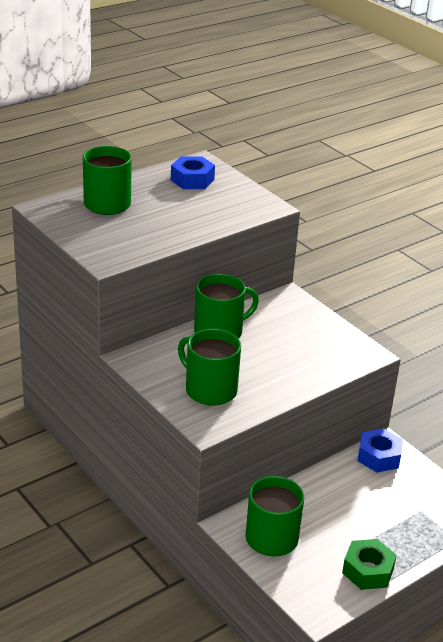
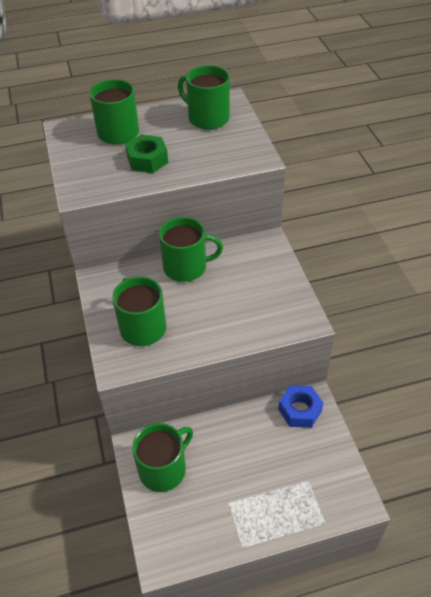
camera: 25 degrees right, 15 degrees up
blue nut [171,156,215,189] -> green mug [178,65,230,130]
green nut [342,539,397,590] -> green nut moved to [125,135,168,173]

